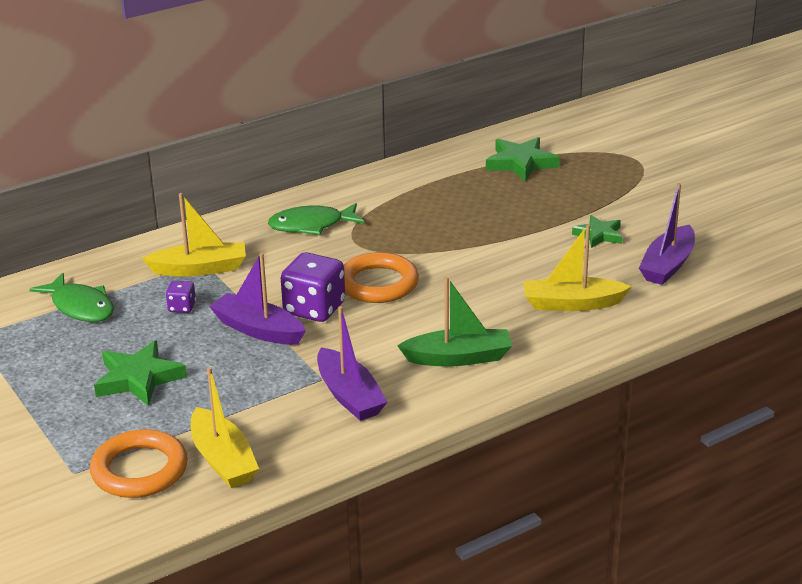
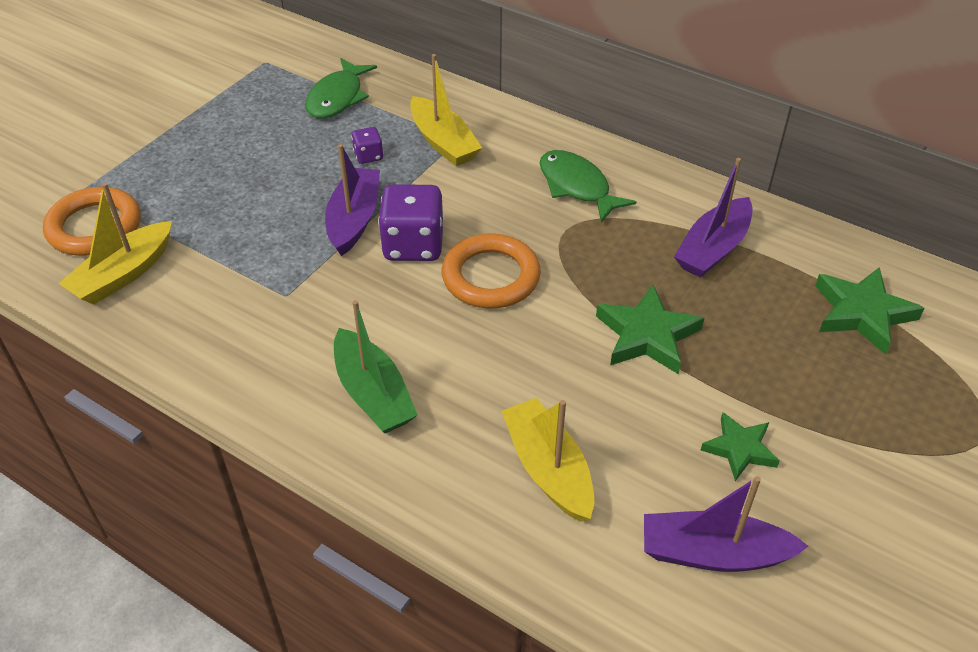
camera: 65 degrees right, 15 degrees up
green star [94,340,187,406] -> green star moved to [596,285,704,374]
purple boat [317,306,387,421] -> purple boat moved to [674,158,753,278]

